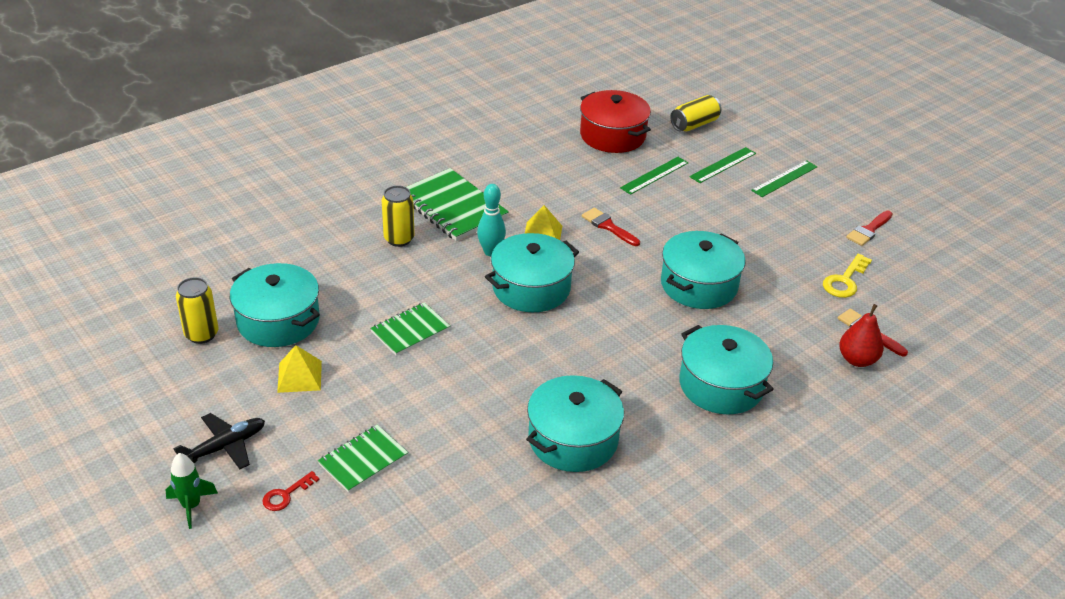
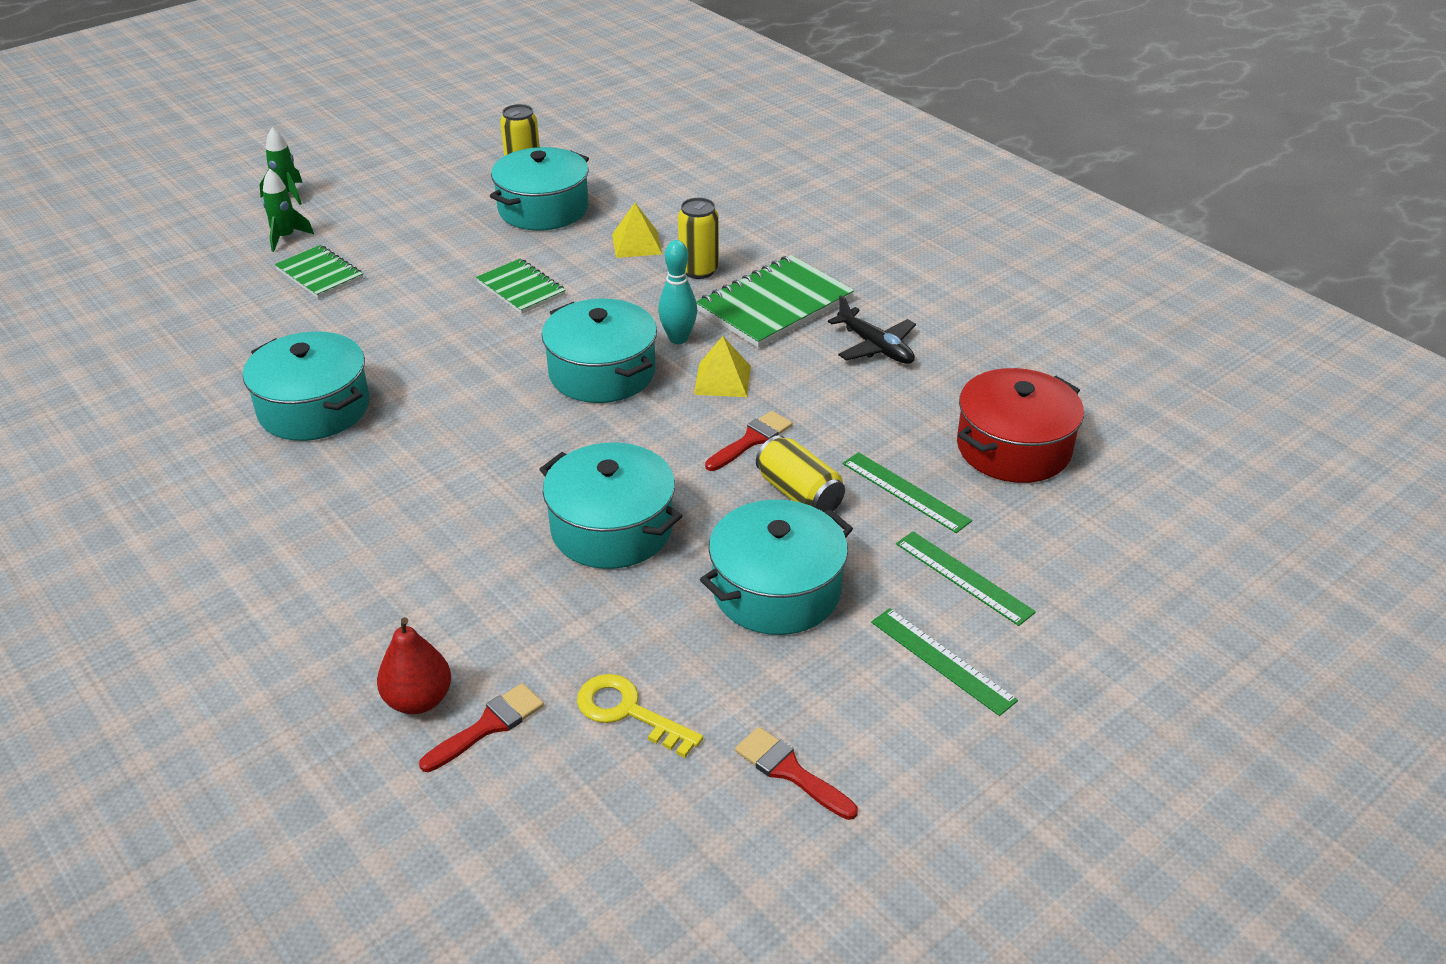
camera: 90 degrees right, 0 degrees up
black plane [173,413,265,469] -> black plane moved to [828,295,916,364]
red key [262,471,320,511] -> green rocket [262,169,314,252]
yellow pyramid [277,345,322,393] -> yellow pyramid moved to [612,203,662,258]
yellow can [670,95,722,132] -> yellow can moved to [756,435,845,512]
turquoise pot [679,325,774,414] -> turquoise pot moved to [700,500,853,635]

